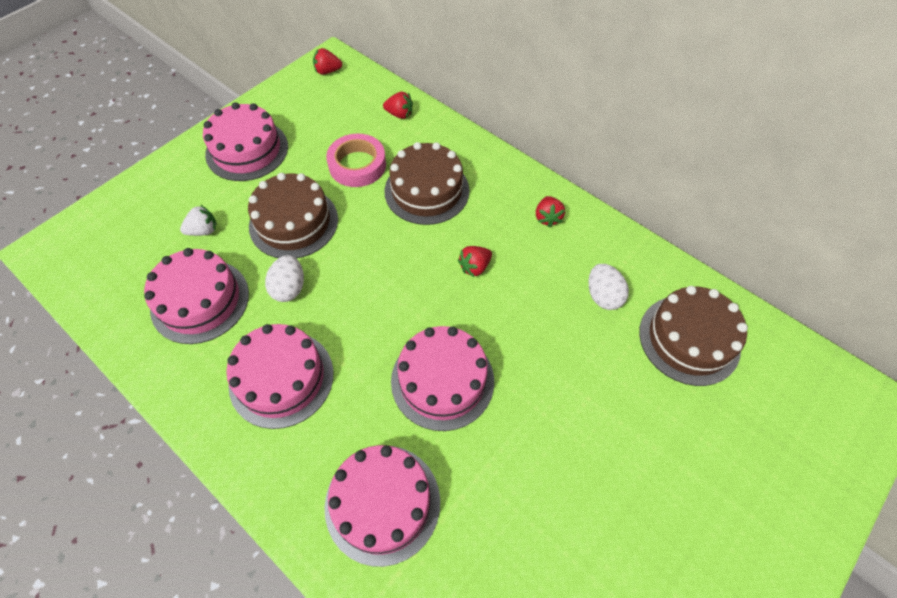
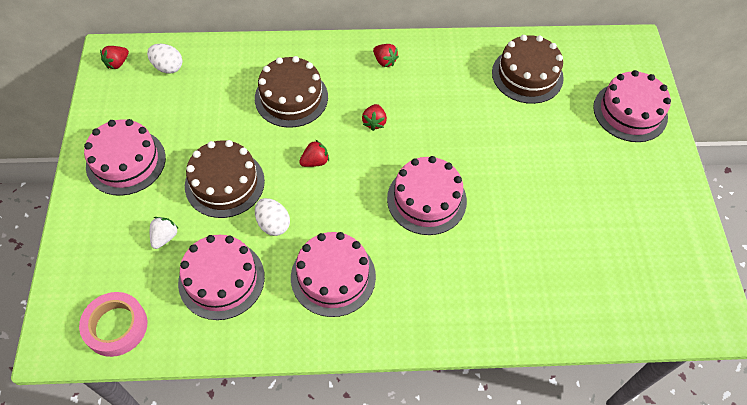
camera: 45 degrees left, 0 degrees up
pink cake [325,445,440,567] -> pink cake moved to [593,70,671,142]
pink tape [326,134,386,187] -> pink tape moved to [79,292,147,357]
red strawberry [383,92,413,119] -> red strawberry moved to [299,140,329,167]
white egg [588,264,629,310] -> white egg moved to [147,44,182,74]

